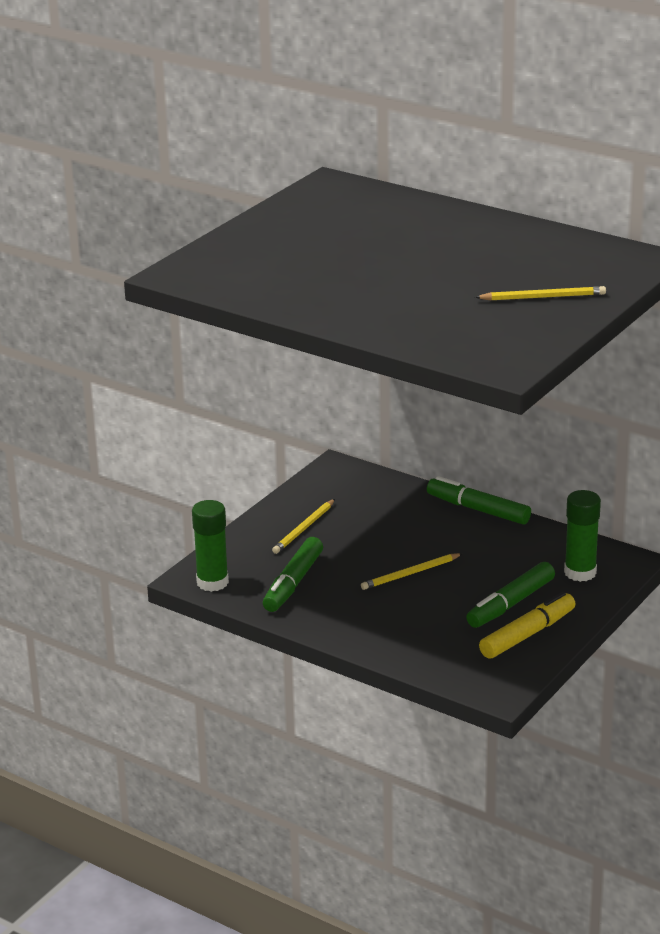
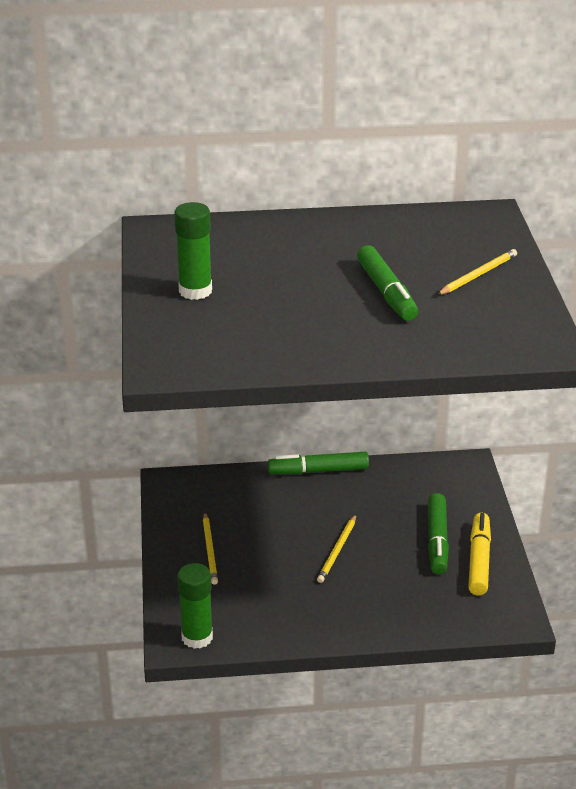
camera: 40 degrees left, 5 degrees up
green marker [263,537,323,612] -> green marker moved to [357,245,418,321]
green glue stick [564,490,601,582] -> green glue stick moved to [174,202,212,300]

